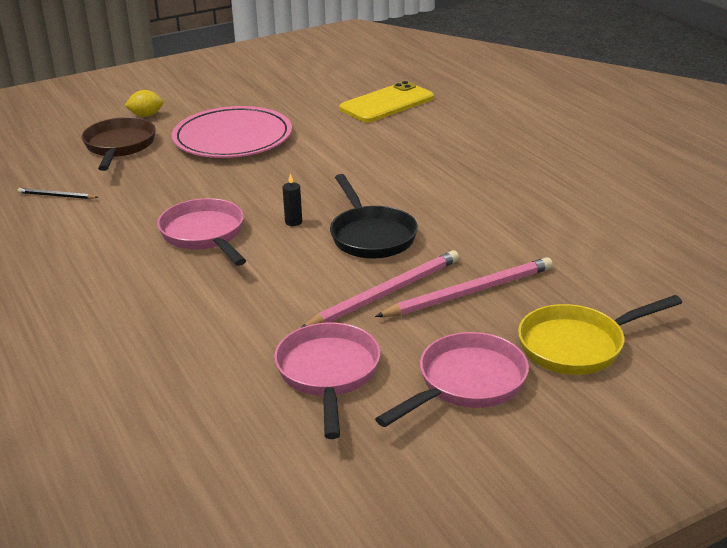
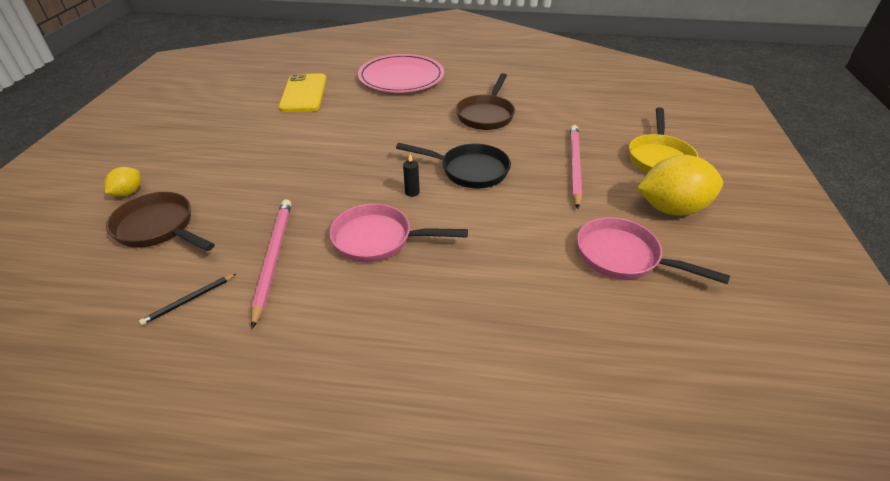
camera: 55 degrees left, 10 degrees up
pink plate [172,106,292,158] -> pink plate moved to [358,54,444,93]
pink pencil [301,250,459,328] -> pink pencil moved to [251,199,291,329]
pink pan [375,332,529,427] -> yellow lemon [637,155,723,215]
none -> brown pan [456,73,515,130]

